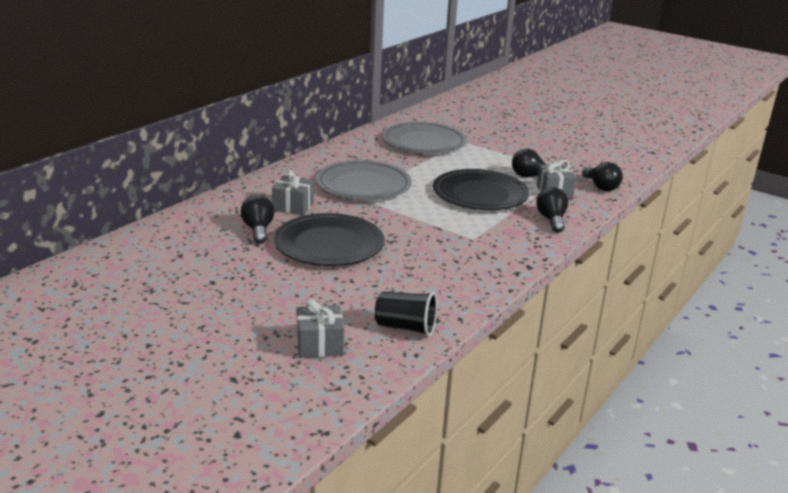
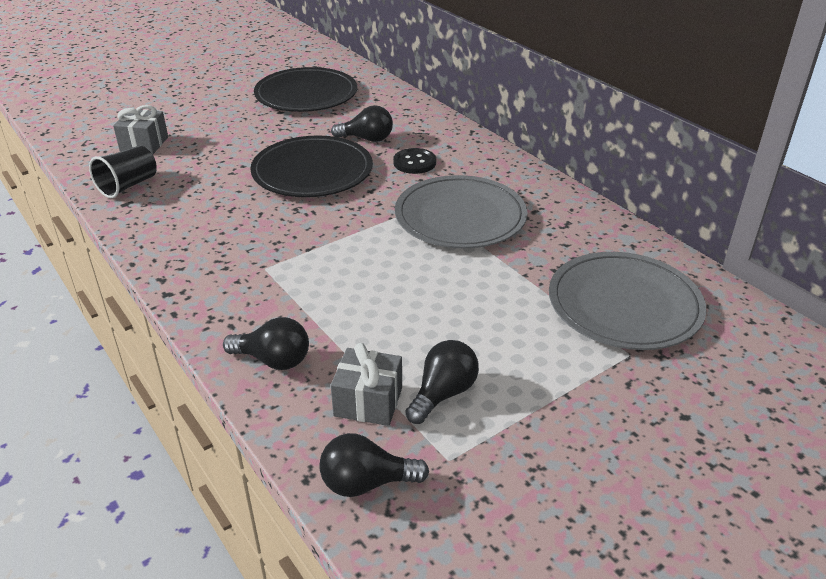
camera: 110 degrees right, 10 degrees up
grey gift [272,170,314,215] -> black button [393,148,436,174]
black plate [433,169,529,210] -> black plate moved to [254,67,357,112]

